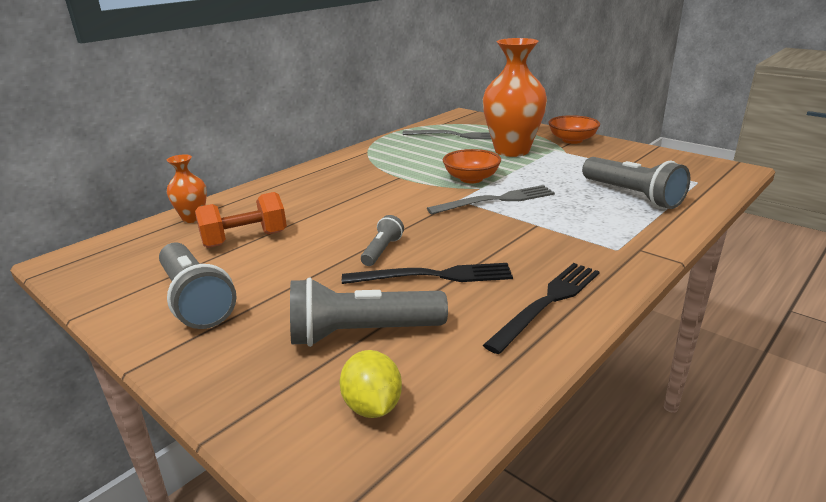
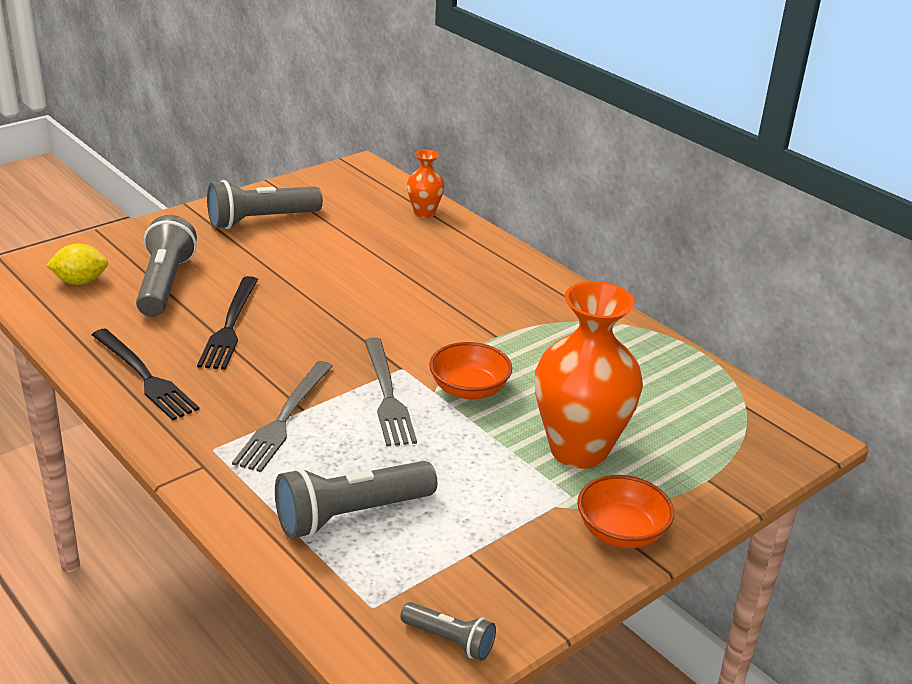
camera: 95 degrees right, 5 degrees up
orange dumbbell [195,192,287,248] -> none
grey flashlight [361,215,404,266] -> grey flashlight moved to [400,602,496,661]
grey fork [402,130,492,140] -> grey fork moved to [232,361,333,472]

